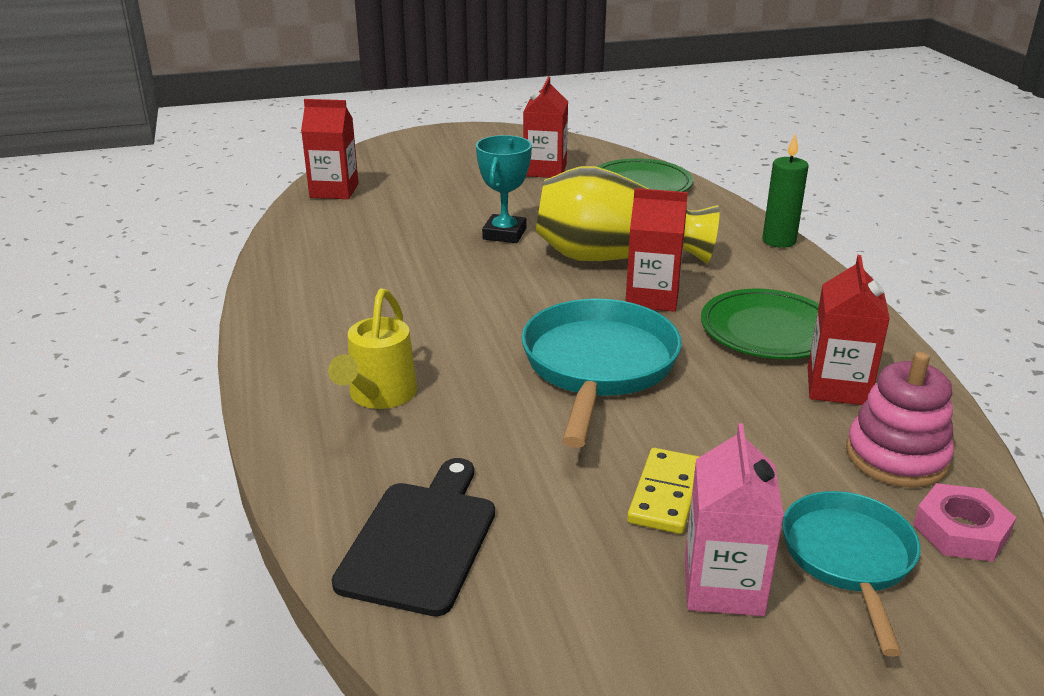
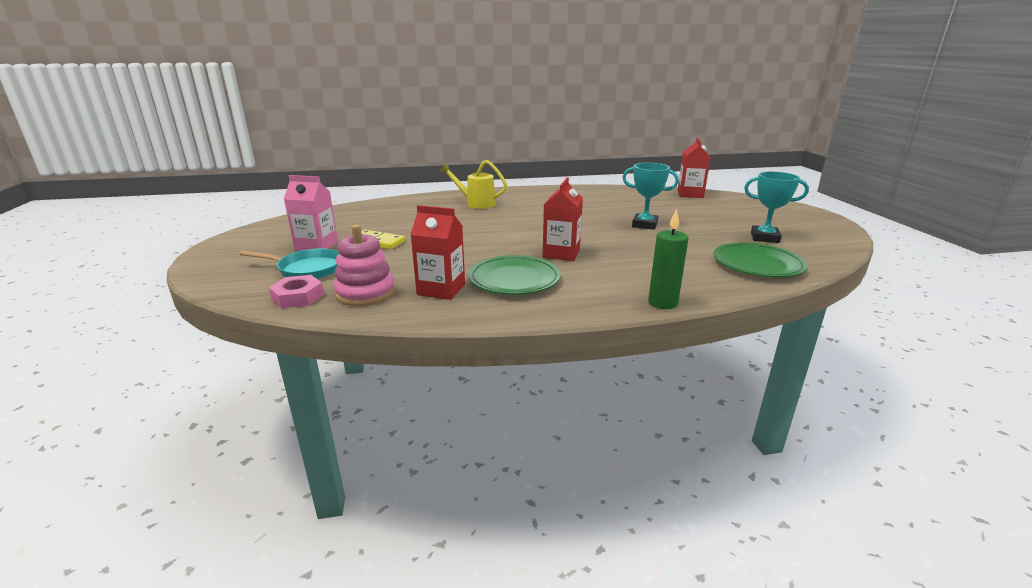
camera: 95 degrees right, 5 degrees down
black cutting board [332,458,495,616] -> none
turquoise pan [522,299,682,448] -> none
red carton [523,77,568,178] -> turquoise trophy [744,172,809,243]
yellow vase [536,166,719,263] -> none

